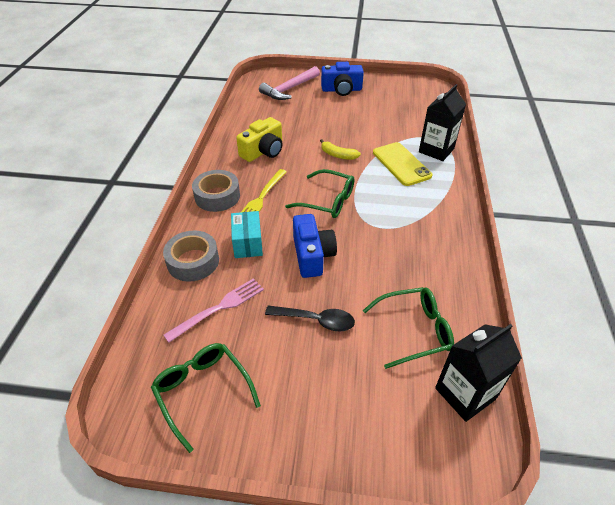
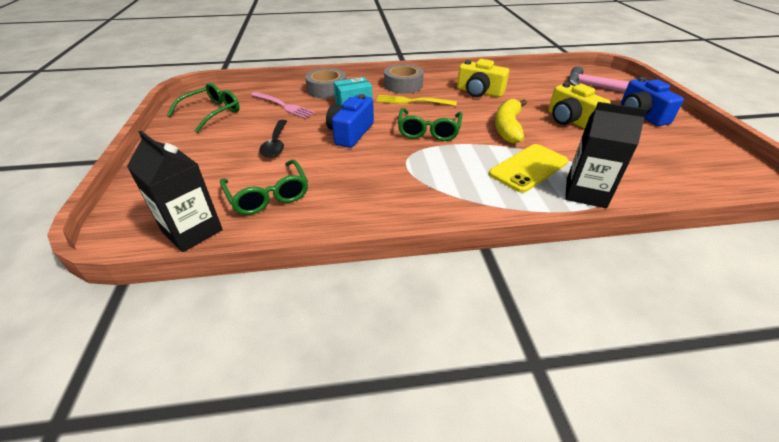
camera: 75 degrees right, 5 degrees down
blue camera [293,214,337,278] -> blue camera turned 135 degrees clockwise [326,94,374,148]
yellow banana [320,139,361,160] -> yellow banana [495,99,527,144], size x1.60
none -> yellow camera [548,82,611,129]

